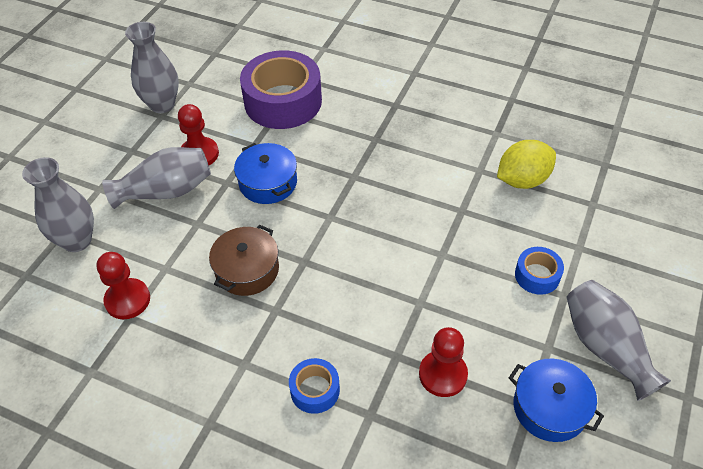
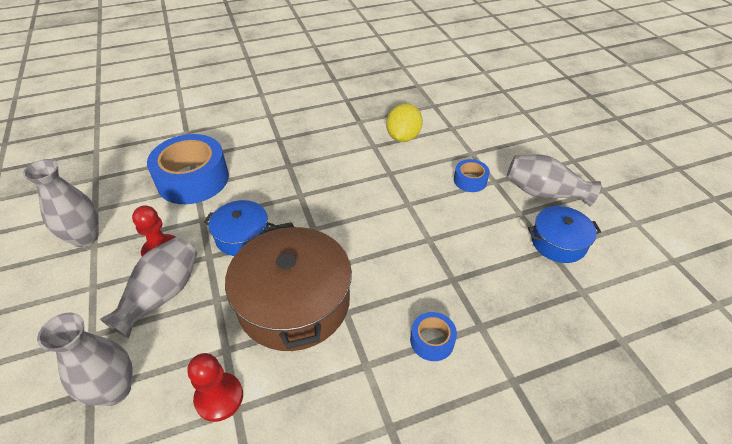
camera: 45 degrees left, 5 degrees down
brown pot [209,224,279,296] -> brown pot [225,222,352,351], size x1.85
purple tape [240,50,322,129] -> blue tape [147,134,229,204]
red pawn [419,327,468,397] -> none

